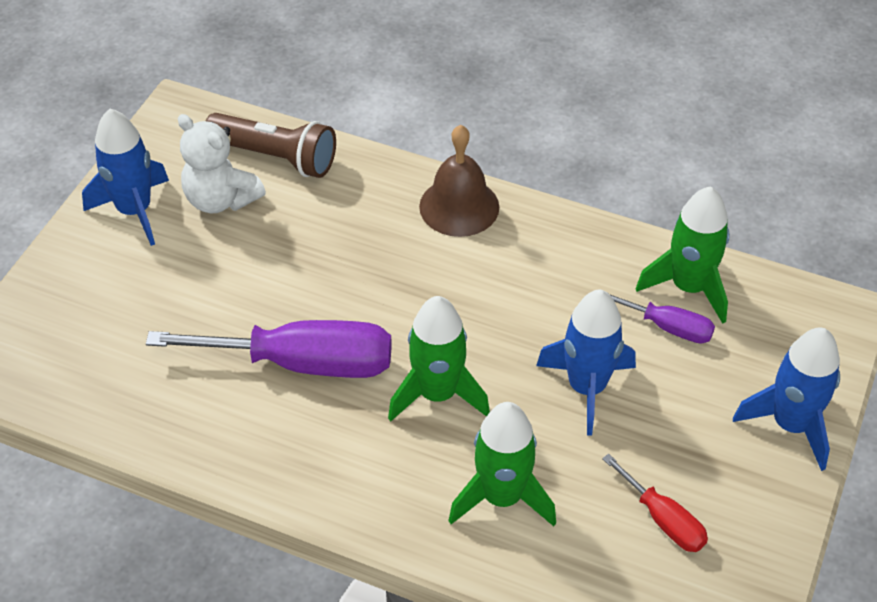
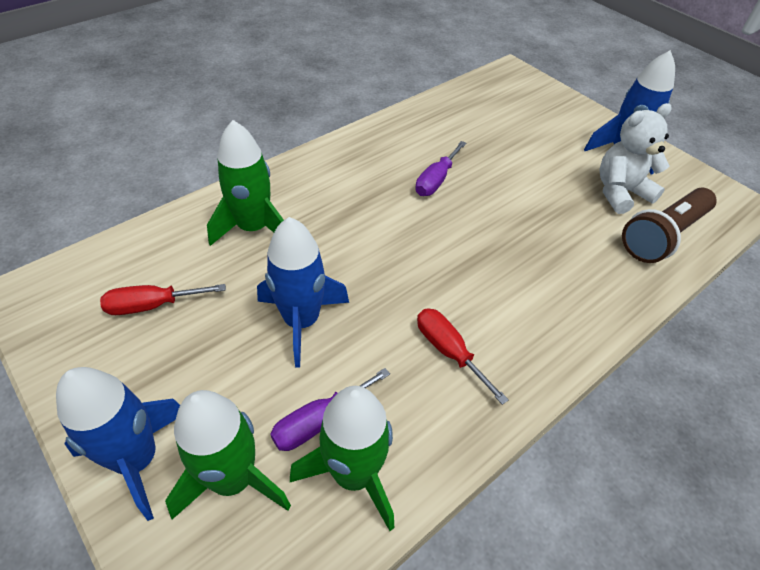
camera: 115 degrees right, 0 degrees up
purple screwdriver [146,320,392,378] -> purple screwdriver [415,141,467,196], size x0.51
green rocket [388,296,490,421] -> green rocket moved to [165,390,291,519]
brown bell [419,125,499,237] -> none
none -> red screwdriver [417,308,509,405]

